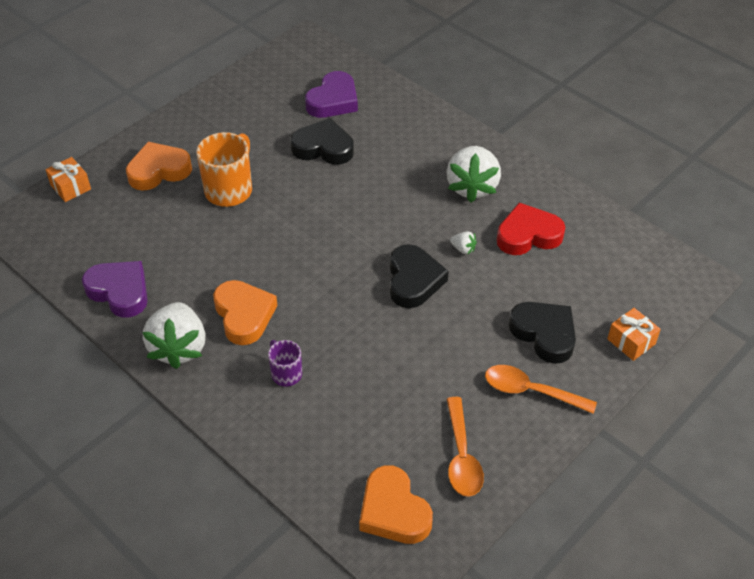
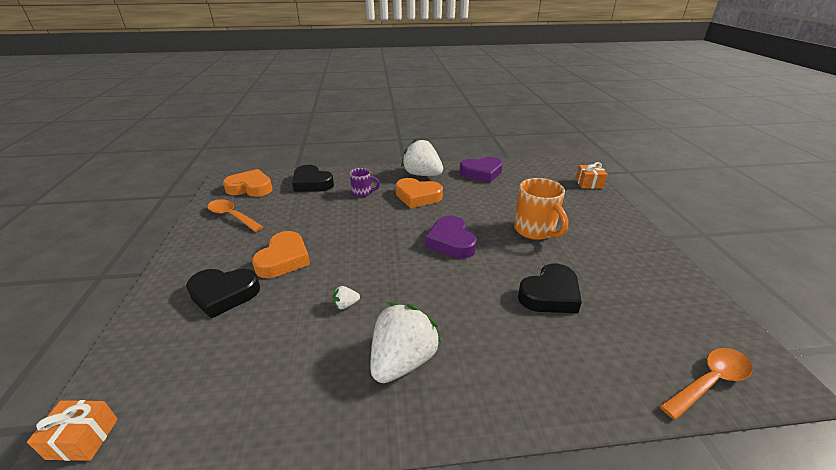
camera: 130 degrees right, 15 degrees down
orange heart [126,142,192,191] -> orange heart moved to [252,231,310,278]
purple heart [305,71,358,118] -> purple heart moved to [425,216,477,259]
black heart [390,244,449,308] -> black heart moved to [292,165,334,192]
white strawberry [446,146,501,202] -> white strawberry turned 75 degrees clockwise [371,303,441,383]
orange spoon [485,365,597,414] -> orange spoon moved to [660,348,753,420]
red heart [497,203,565,255] -> none
orange gift [607,308,661,361] -> orange gift moved to [27,400,118,461]

